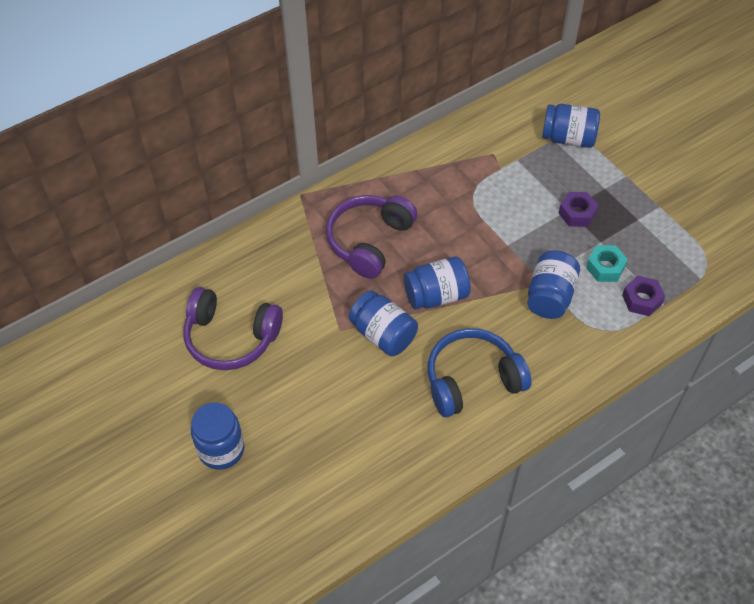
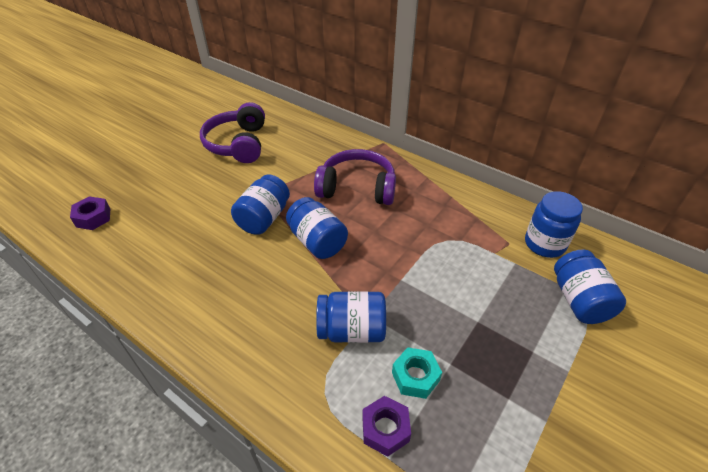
camera: 70 degrees right, 10 degrees down
blue jar [191,402,245,470] -> blue jar moved to [525,191,583,258]
blue headphones [428,328,532,417] -> none
purple nut [558,192,598,227] -> purple nut moved to [70,196,110,230]

